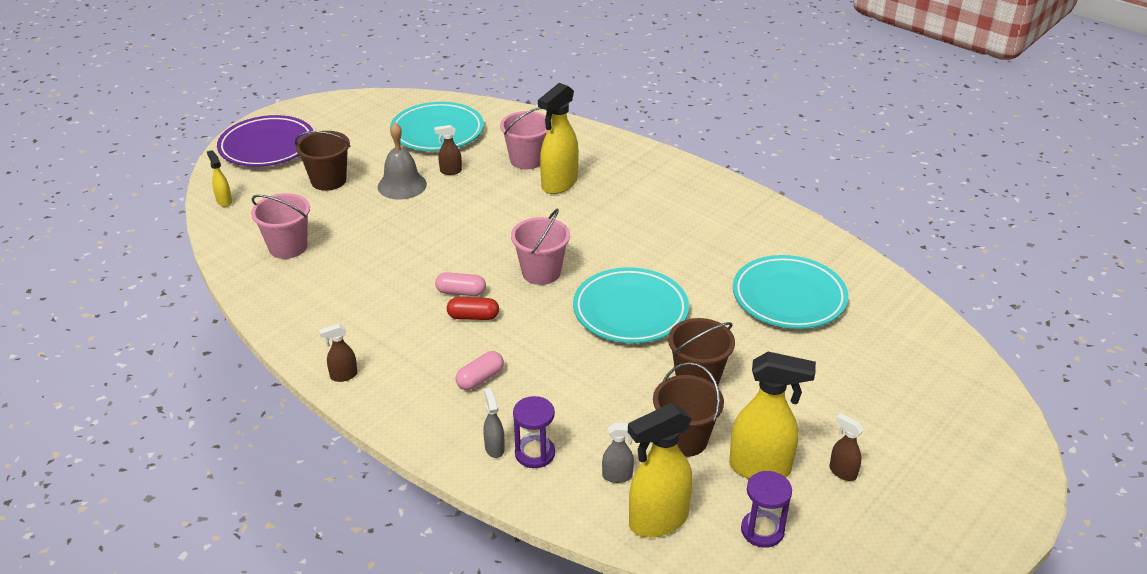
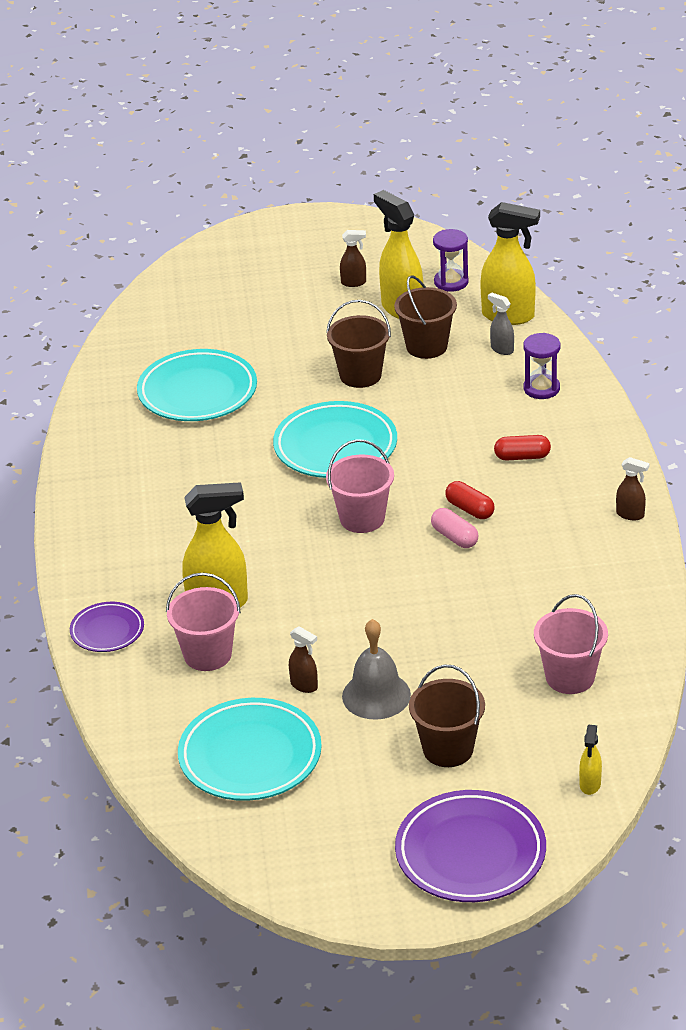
camera: 135 degrees left, 0 degrees up
pink capsule [455,351,504,390] -> red capsule [494,435,551,461]
grey spray bottle [483,388,505,458] -> none
brown spray bottle [829,413,864,481] -> brown spray bottle turned 90 degrees counterclockwise [340,230,366,287]
none -> purple plate [70,602,144,652]

